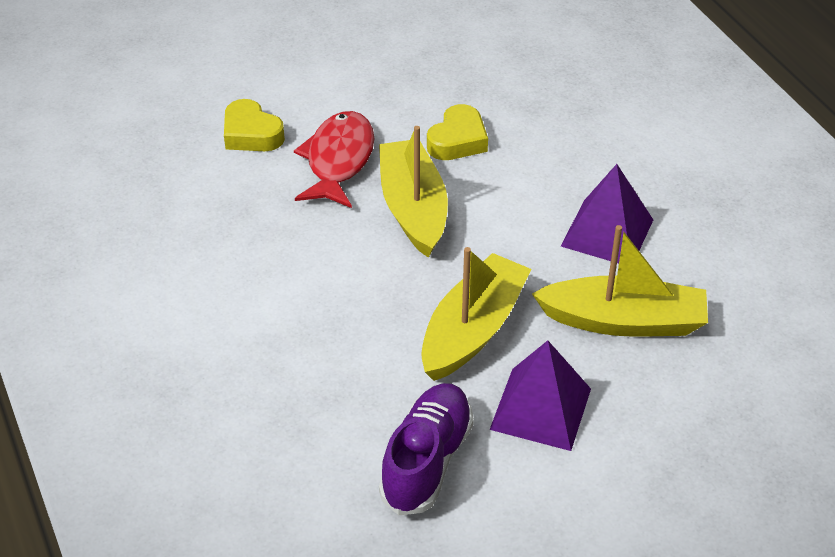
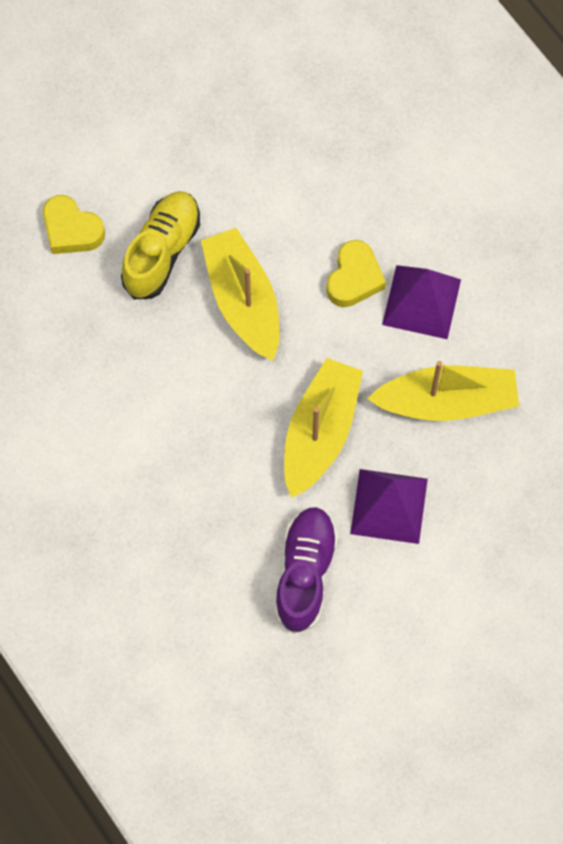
camera: 10 degrees left, 25 degrees up
red fish [294,111,374,208] -> yellow shoe [121,191,200,299]
yellow heart [427,104,488,160] -> yellow heart moved to [326,240,386,307]

